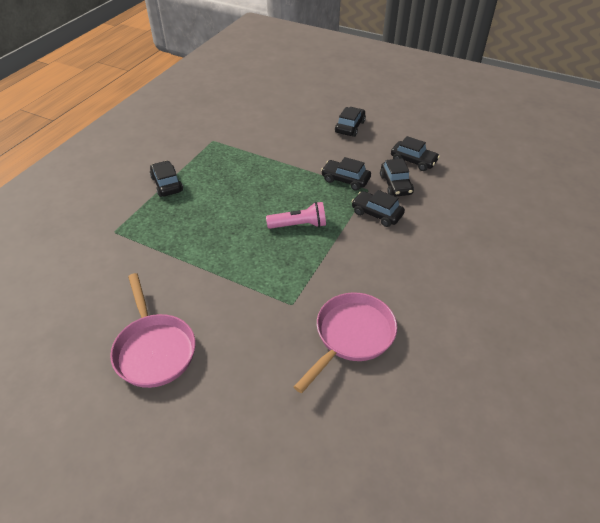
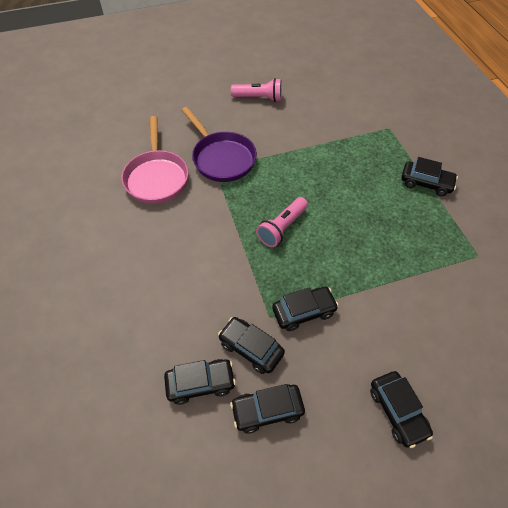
camera: 135 degrees right, 10 degrees up
pink pan [110,273,195,388] -> pink flashlight [231,78,282,102]
black car [351,190,405,227] -> black car moved to [164,359,236,405]
none -> purple pan [182,107,257,182]

